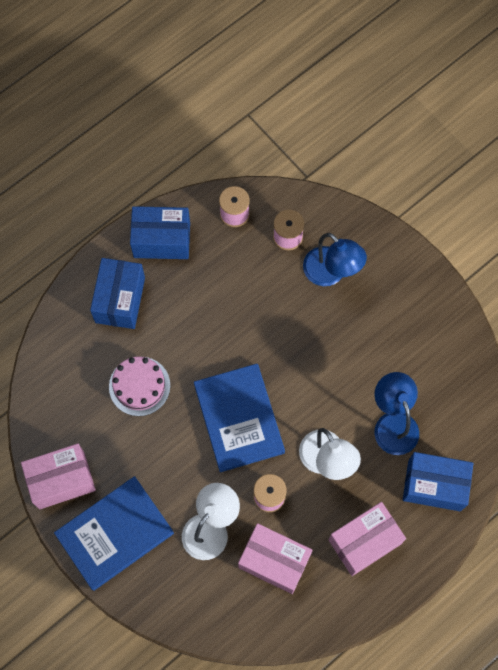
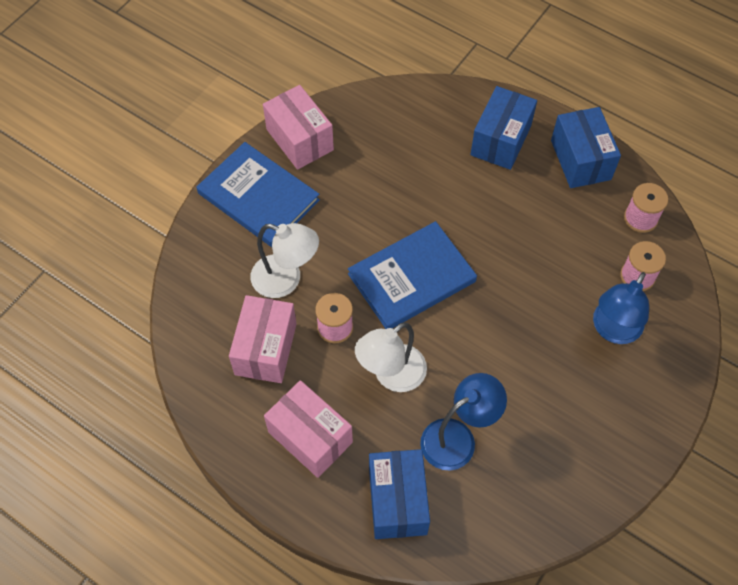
camera: 75 degrees right, 10 degrees down
blue box [90,258,145,329] -> blue box turned 60 degrees counterclockwise [471,86,537,170]
pink cake [109,356,170,416] -> none

